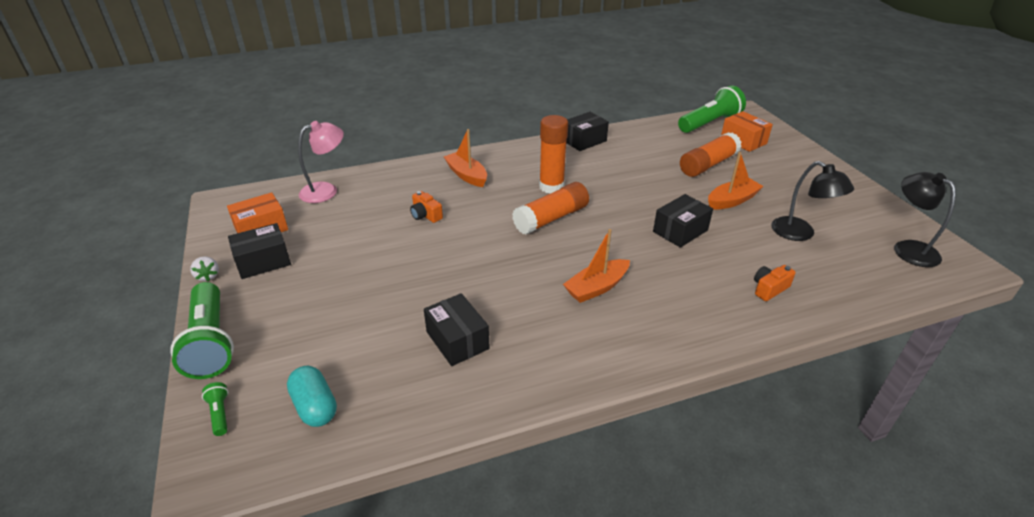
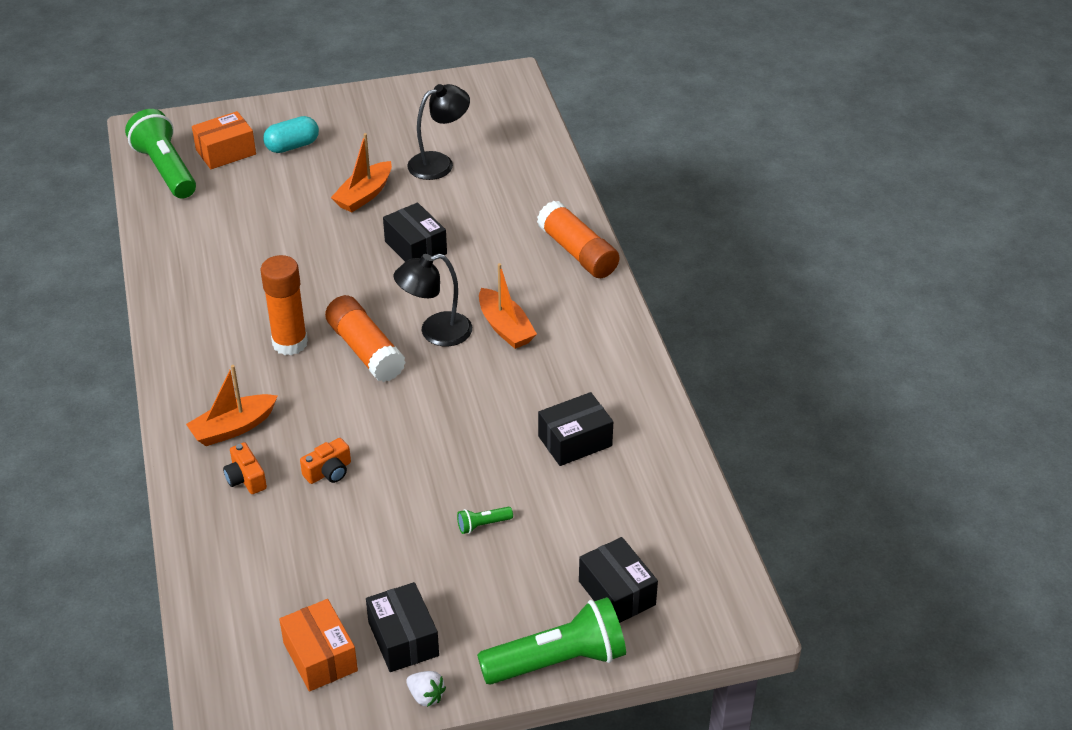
camera: 85 degrees left, 5 degrees up
white strawberry [190,256,219,281] -> white strawberry turned 60 degrees clockwise [406,671,446,707]
green flashlight [202,382,228,436] -> green flashlight moved to [457,507,513,534]
turquoise capsule [287,366,337,427] -> turquoise capsule moved to [263,116,319,153]
pink lamp [298,121,344,203] -> none
black box [566,112,609,151] -> black box moved to [579,537,658,623]
orange glue stick [680,132,742,177] -> orange glue stick moved to [537,201,619,278]
orange boat [708,152,763,210] -> orange boat turned 120 degrees counterclockwise [331,133,392,213]
orange camera [754,265,796,301] -> orange camera moved to [223,442,267,494]
black lamp [894,172,956,267] -> black lamp moved to [394,254,472,346]

